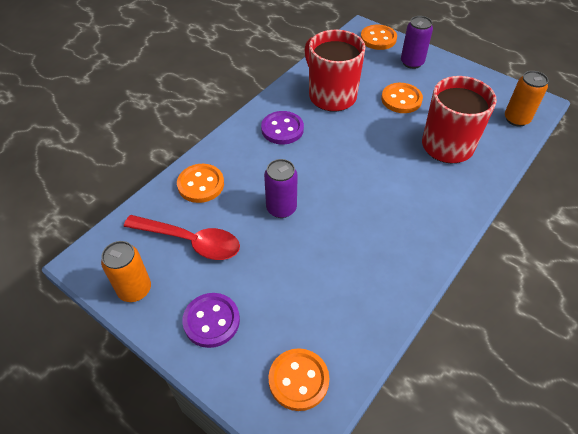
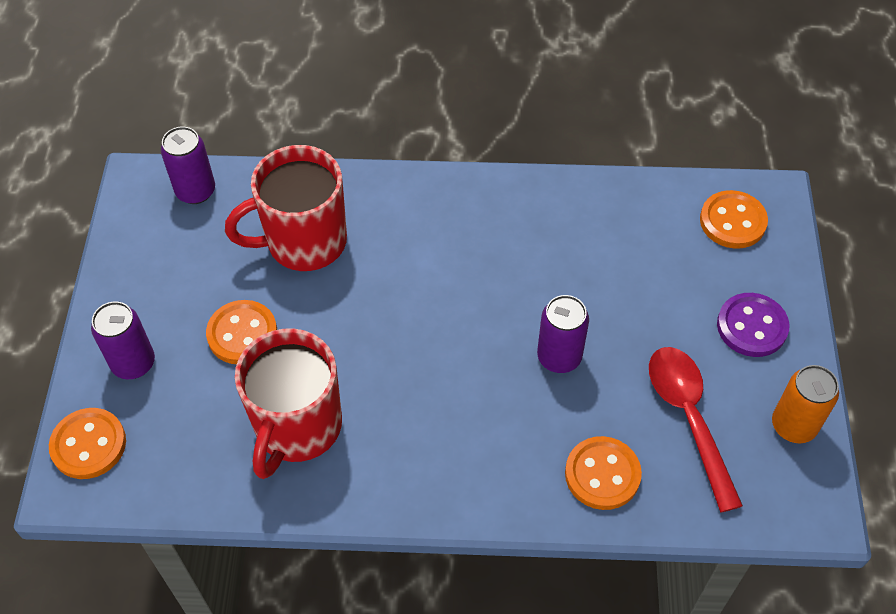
camera: 125 degrees left, 5 degrees up
purple button [261,111,304,145] -> none
orange can [505,71,548,127] -> purple can [161,126,215,204]

